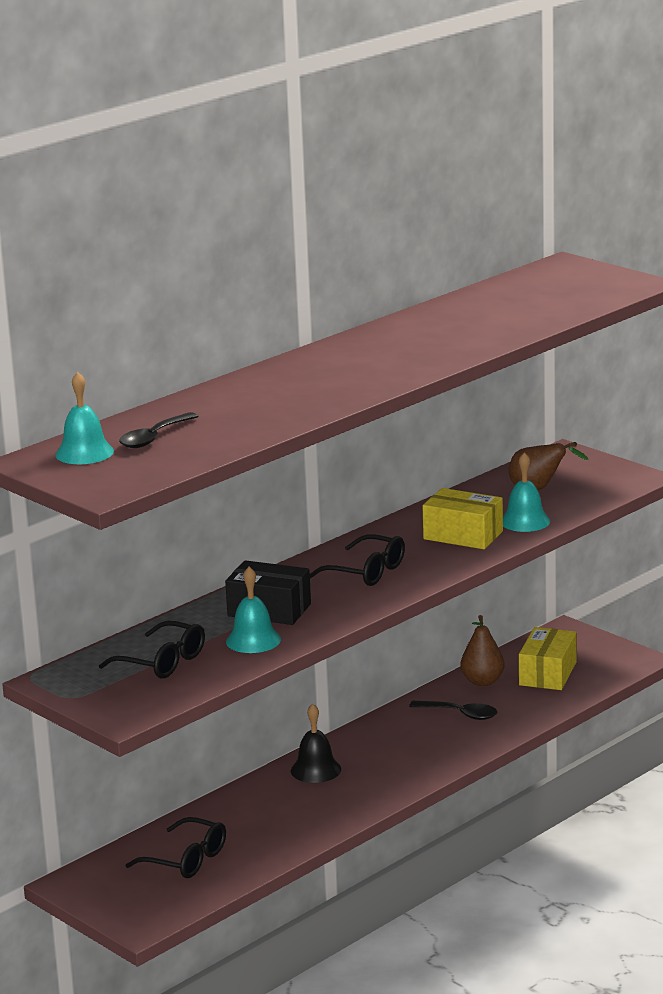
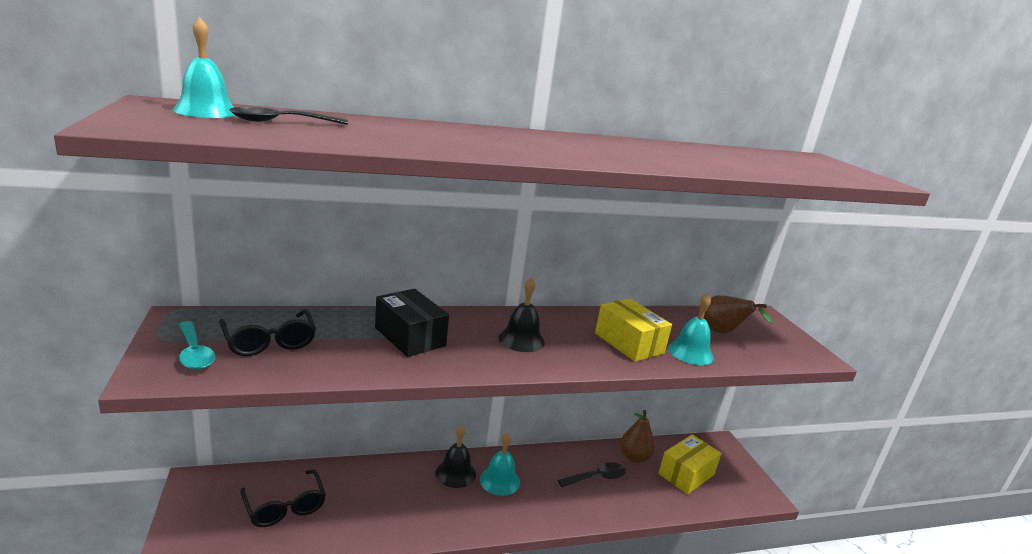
camera: 25 degrees right, 0 degrees up
turquoise bell [226,567,281,653] -> turquoise bell moved to [480,432,520,496]
black glasses [310,534,405,586] -> black bell [499,277,545,352]
black spoon [409,701,498,720] -> black spoon turned 75 degrees counterclockwise [558,462,626,487]
none -> turquoise spoon [178,321,215,370]

